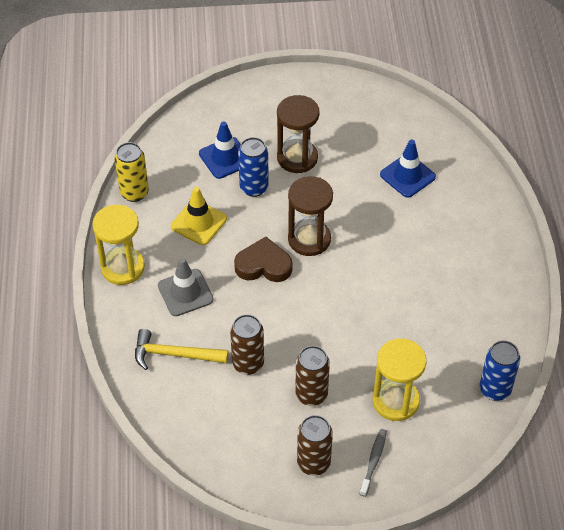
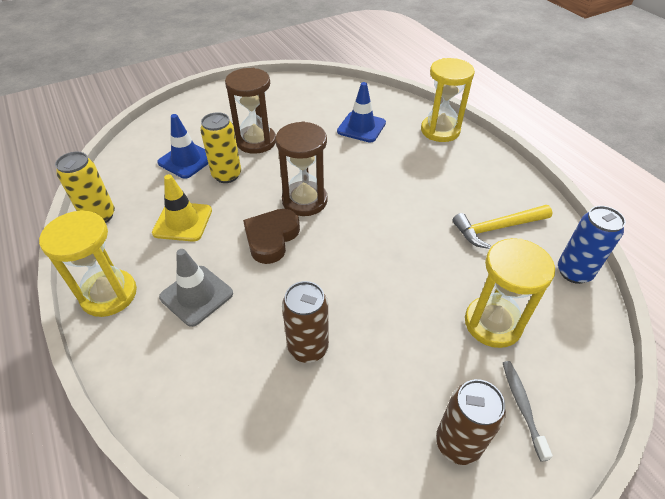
camera: 25 degrees left, 5 degrees down
yellow hammer [135,329,229,370] -> yellow hammer moved to [453,205,552,249]
brown heart [234,237,292,282] -> brown heart turned 45 degrees counterclockwise [243,209,300,264]
blue can [238,137,269,197] -> yellow can [200,112,241,183]
brown can [295,346,330,406] -> none
none -> yellow hourglass [421,58,475,142]

